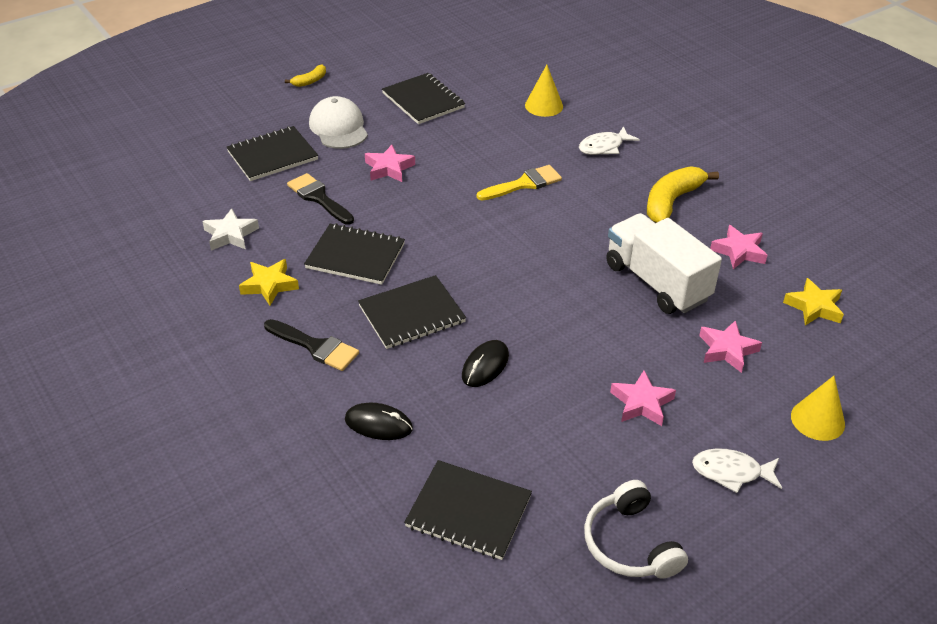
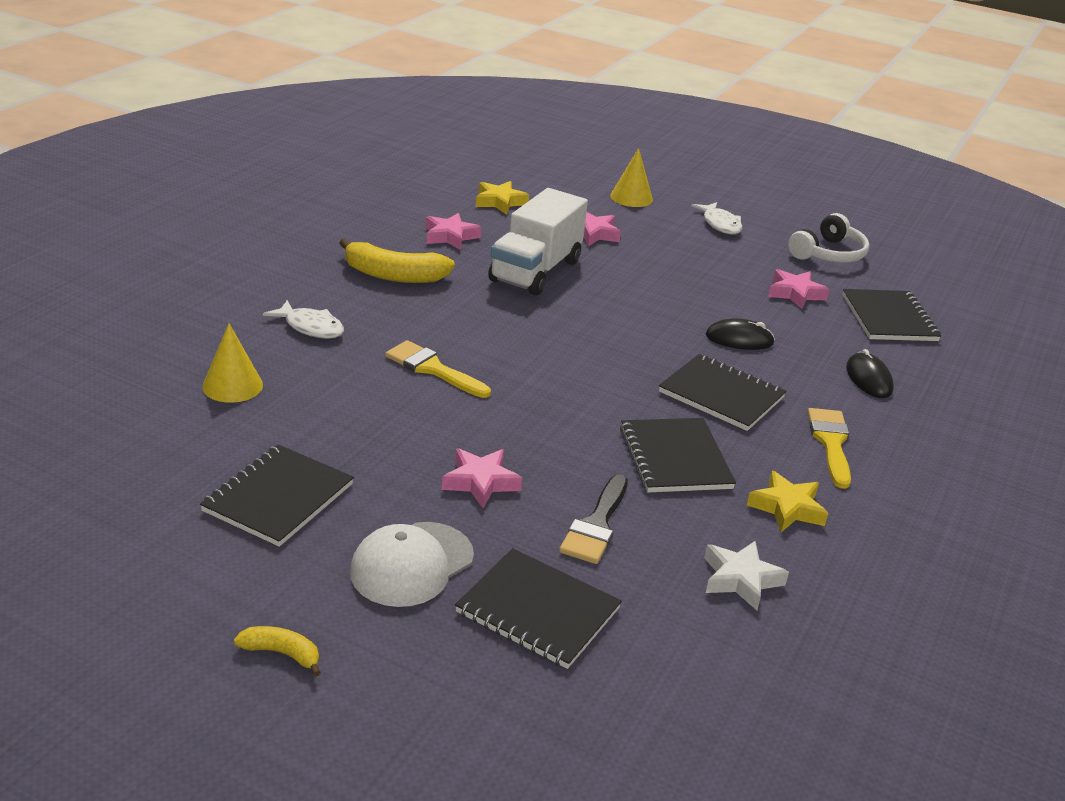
camera: 120 degrees left, 10 degrees down
black brush [264,319,359,371] -> yellow brush [808,408,851,489]
pink star [610,370,676,426] -> pink star moved to [768,269,830,309]

